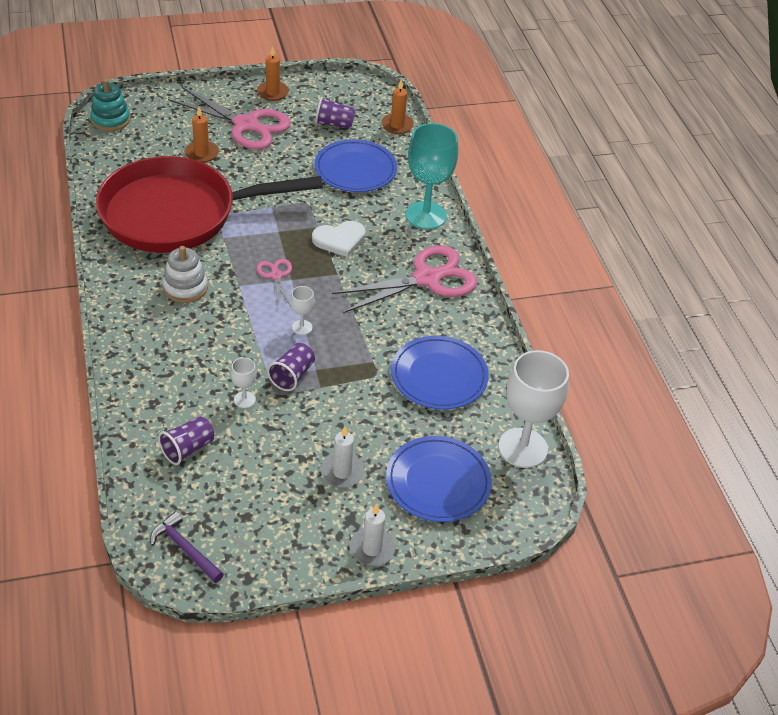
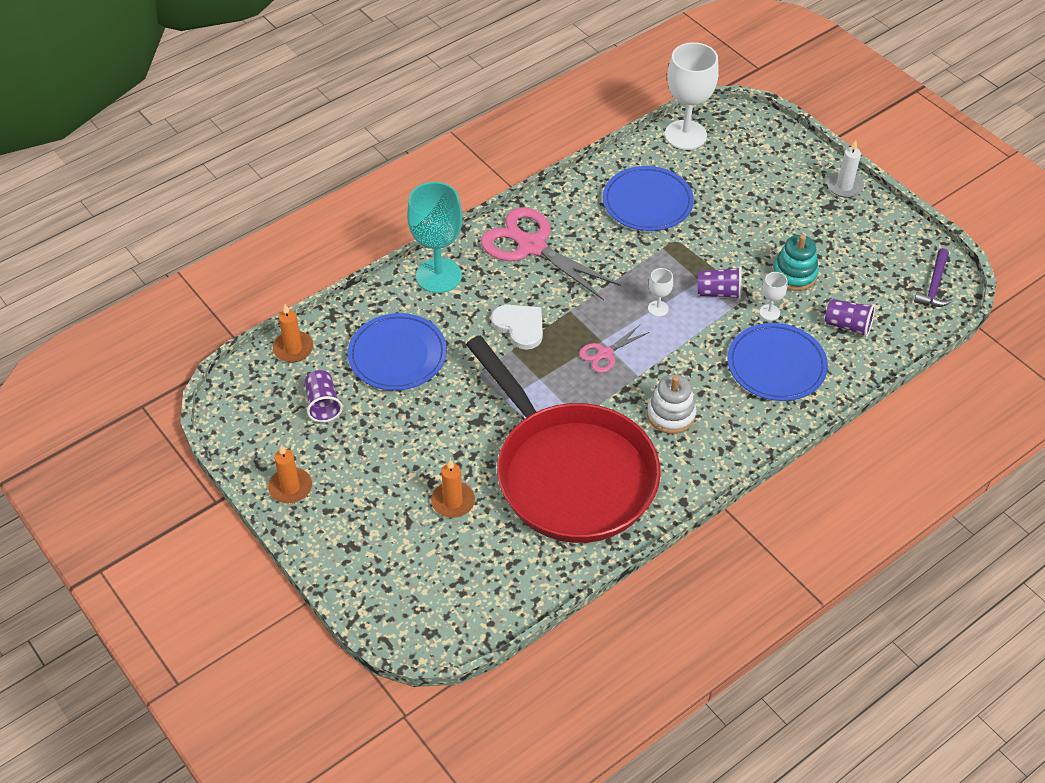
camera: 110 degrees left, 5 degrees up
turquoise stacking toy [90,79,130,131] -> turquoise stacking toy moved to [772,234,819,291]
pink scissors [168,87,291,149] -> none
white candle [321,426,364,488] -> none
blue plate [386,436,492,522] -> blue plate moved to [727,323,828,401]

